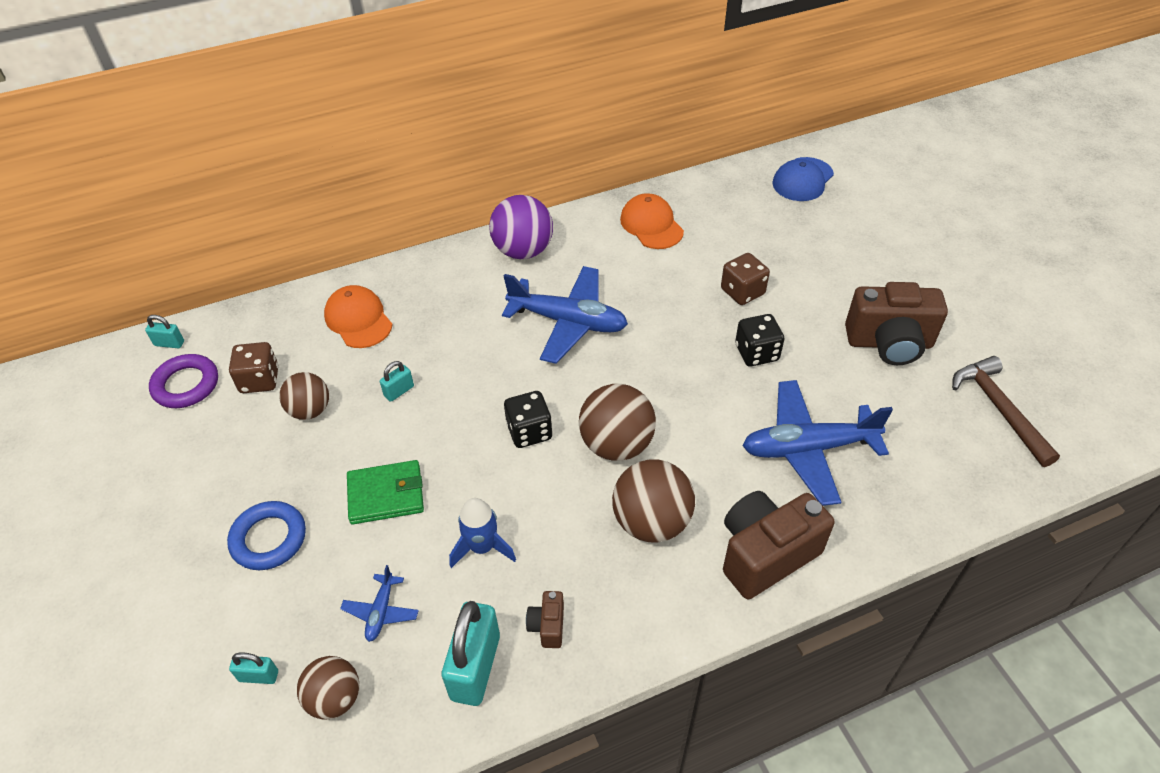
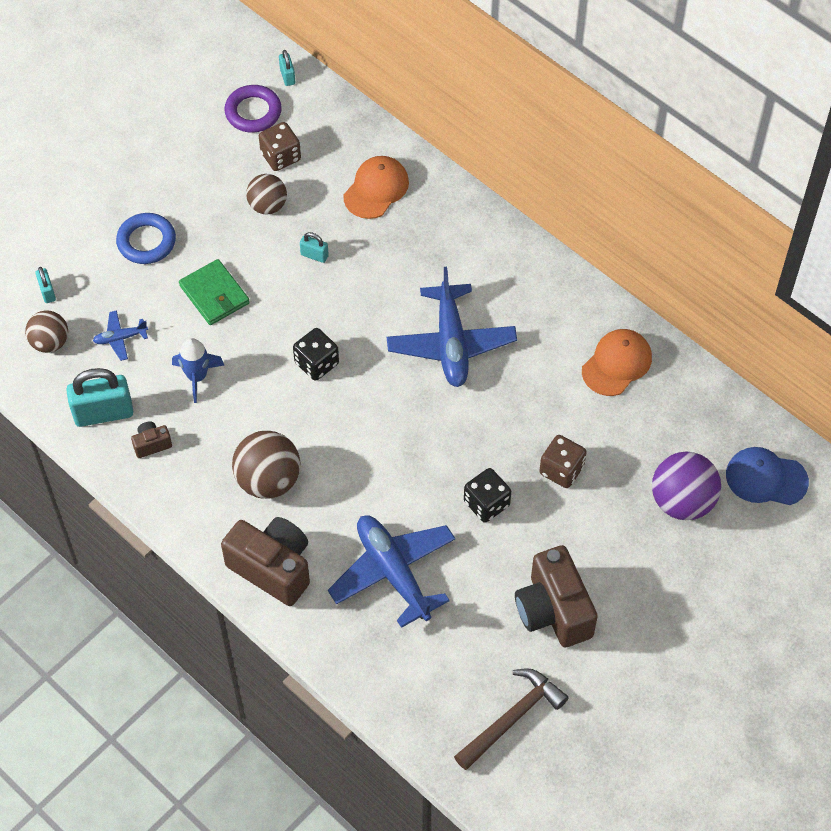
camera: 65 degrees right, 10 degrees up
purple ball [489,195,553,259] -> purple ball moved to [652,452,721,520]
brown ball [579,384,656,461] -> none

